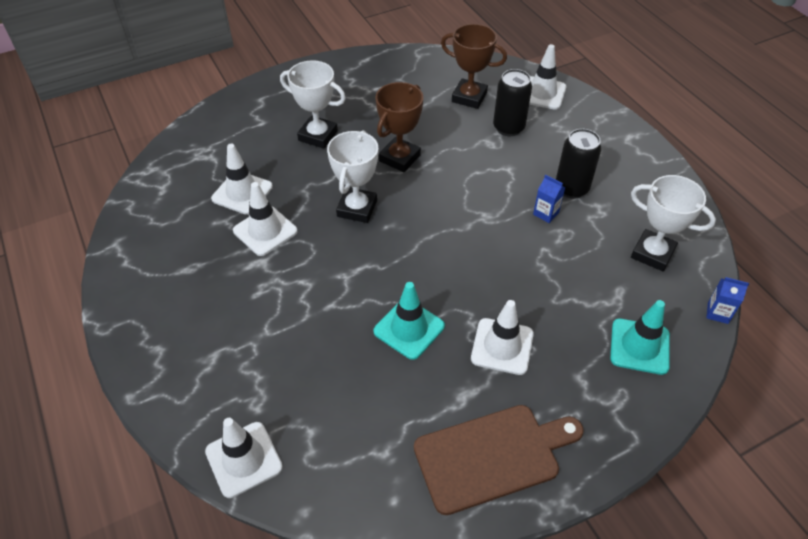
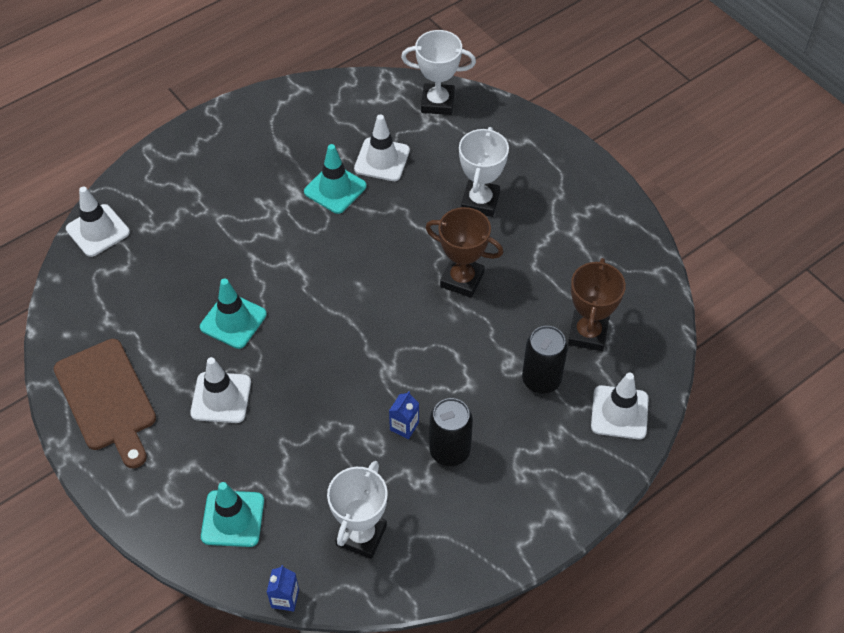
camera: 80 degrees right, 5 degrees up
white traffic cone [233,182,298,256] -> turquoise traffic cone [304,144,367,214]
white trophy [327,130,378,223] -> white trophy moved to [401,30,476,115]

